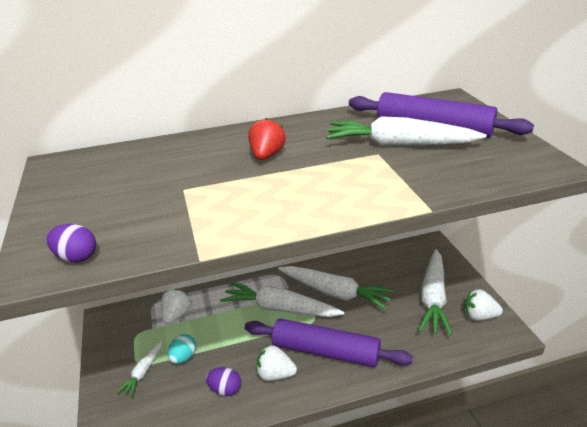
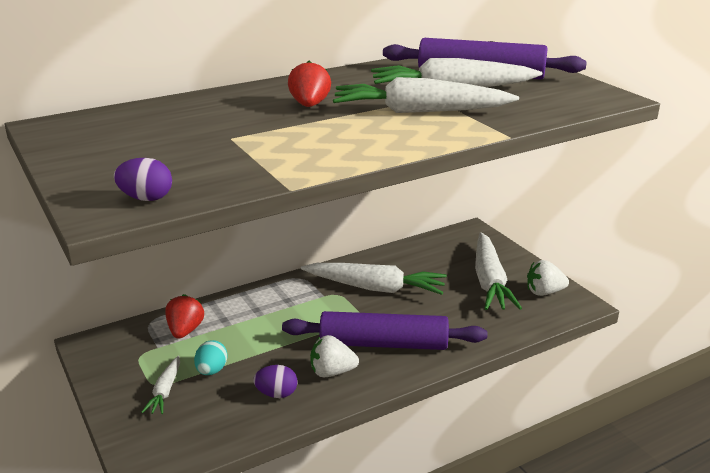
camera: 15 degrees left, 5 degrees down
white strawberry [161,289,191,324] -> red strawberry [165,294,204,339]
white carrot [220,282,344,317] -> white carrot moved to [333,77,519,113]

